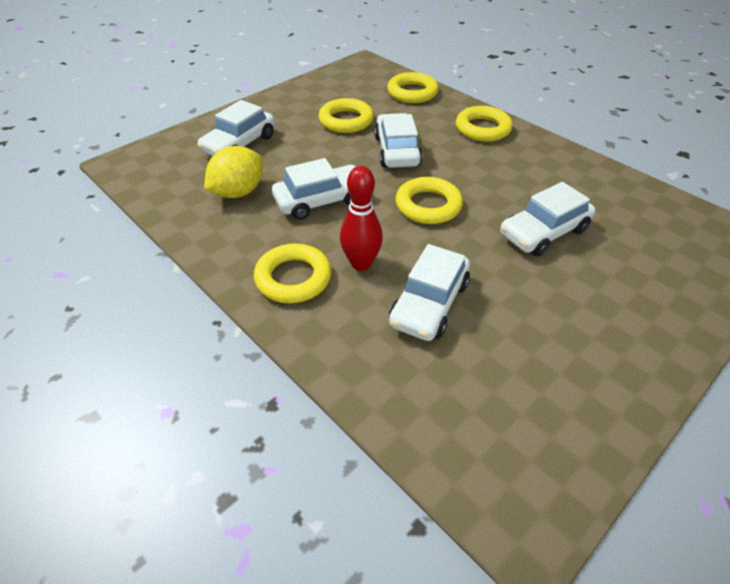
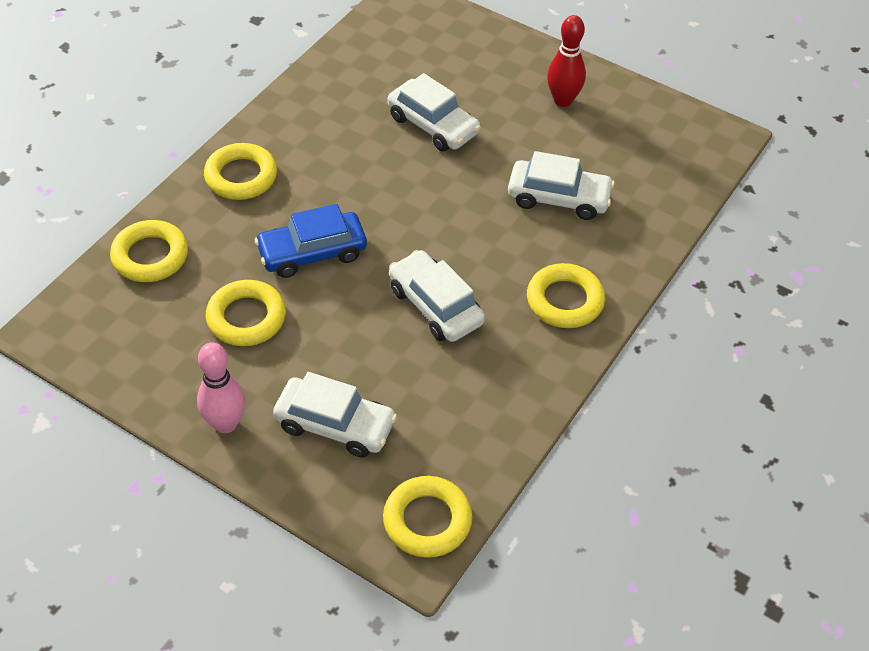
camera: 105 degrees left, 5 degrees up
yellow lemon [204,146,263,198] -> none
red bowling pin [340,166,383,271] -> red bowling pin moved to [547,15,586,107]
white car [374,113,423,168] -> blue car [255,204,367,278]
yellow ring [395,177,463,224] -> yellow ring moved to [383,476,473,558]
none -> pink bowling pin [197,342,245,433]

